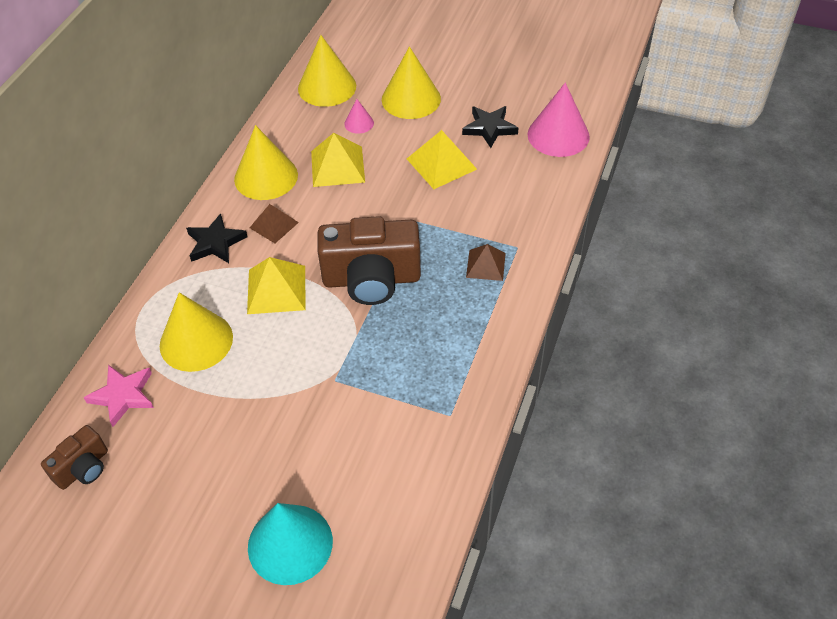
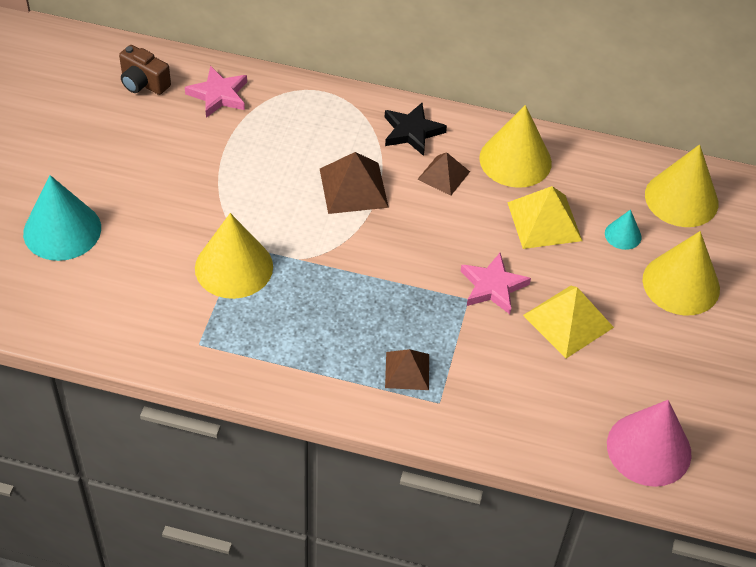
camera: 80 degrees right, 0 degrees up
yellow cone [160,292,233,372] -> yellow cone moved to [195,213,273,299]
yellow pyramid [247,257,305,314] -> brown pyramid [320,152,389,214]
brown camera [317,216,421,305] -> none
pink cone [344,99,374,134] -> turquoise cone [605,209,641,250]
black star [462,106,518,148] -> none
none -> pink star [461,253,531,314]

